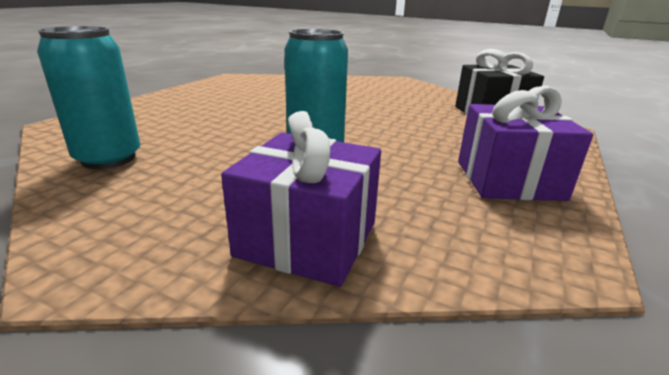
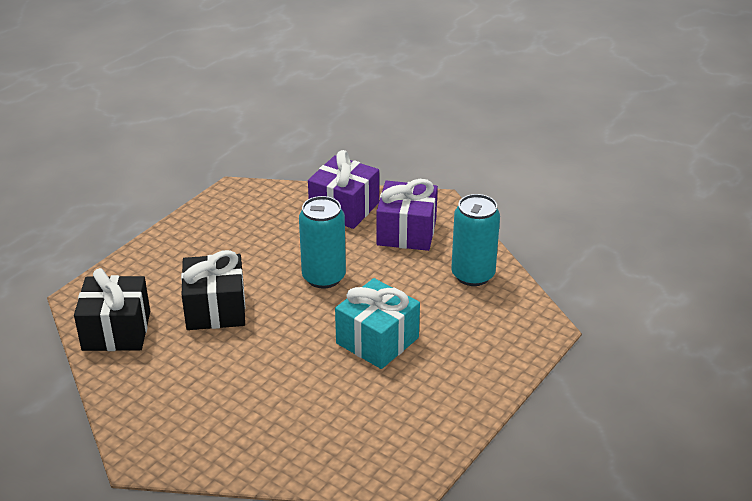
camera: 170 degrees left, 10 degrees up
purple gift [458,86,593,201] -> purple gift moved to [377,179,438,251]
none -> black gift [181,250,245,330]
none -> turquoise gift [335,278,420,369]

